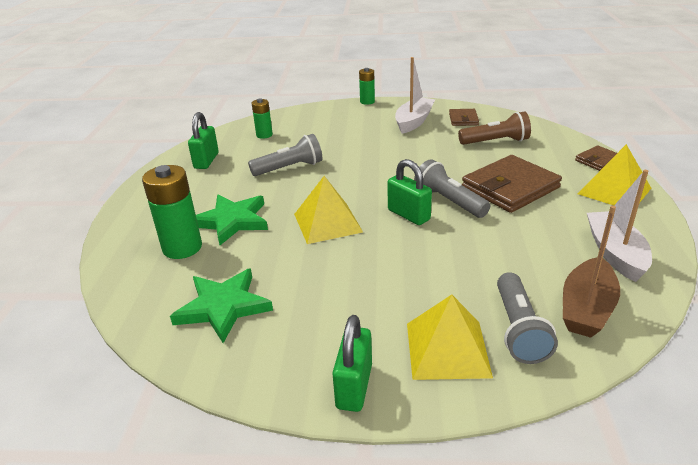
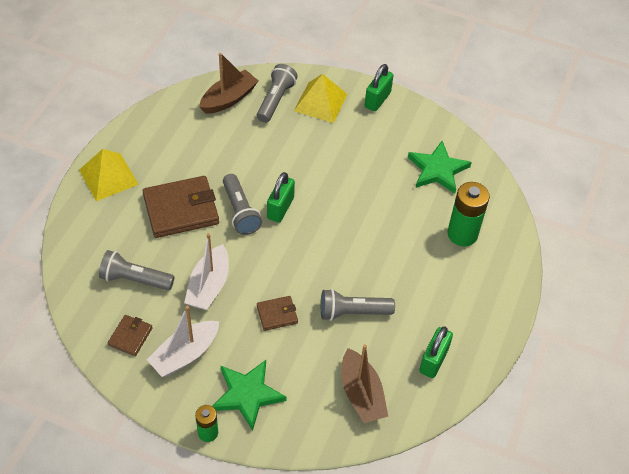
camera: 165 degrees left, 20 degrees up
green star [196,195,268,245] -> green star moved to [212,360,287,431]
green battery [252,98,273,139] -> brown boat [342,344,388,423]
yellow pyramid [294,176,363,244] -> none
green padlock [388,159,432,225] -> green padlock turned 45 degrees clockwise [267,172,295,222]
brown flashlight [458,112,531,145] -> grey flashlight [99,250,174,290]
brown wallet [575,146,617,171] -> brown wallet moved to [257,296,298,331]
white boat [587,170,652,282] -> white boat moved to [184,233,229,310]

